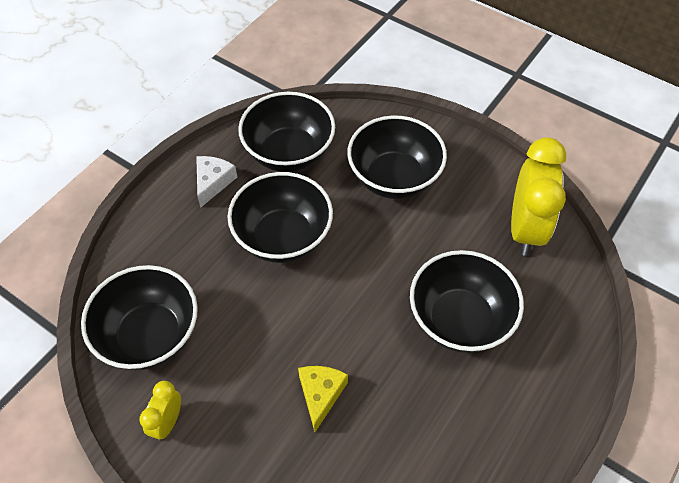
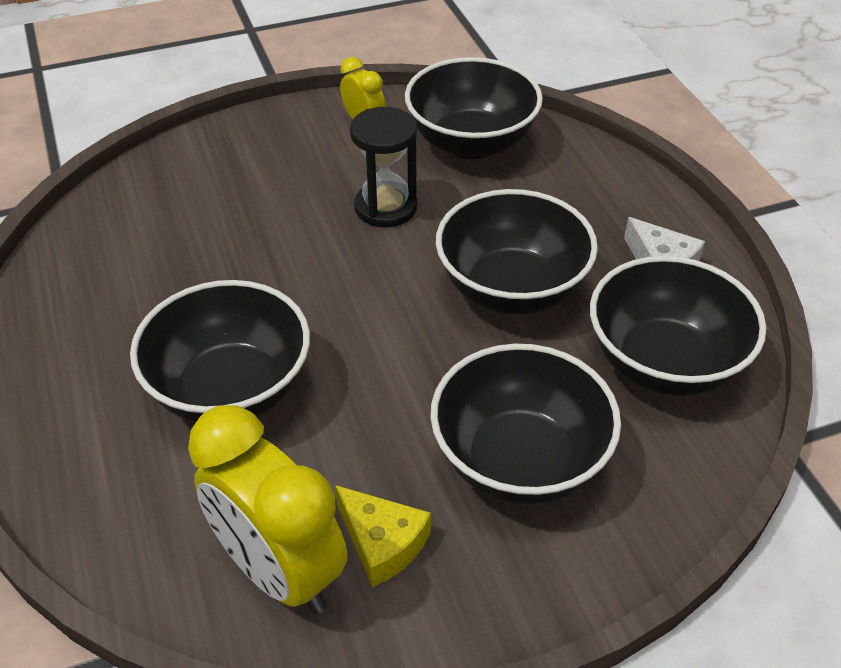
camera: 125 degrees right, 10 degrees down
yellow cheese [298,366,348,432] -> yellow cheese moved to [335,485,431,587]
none -> black hourglass [350,107,417,228]

